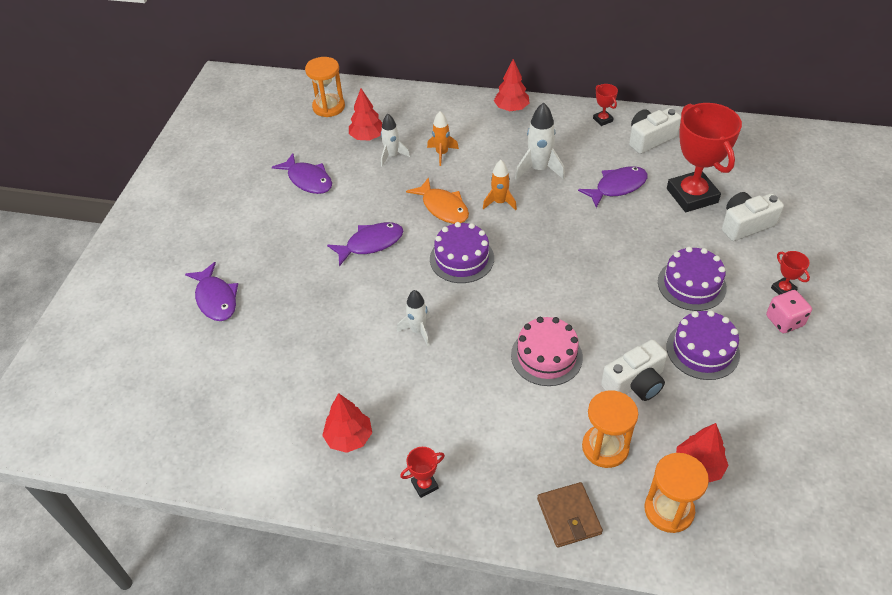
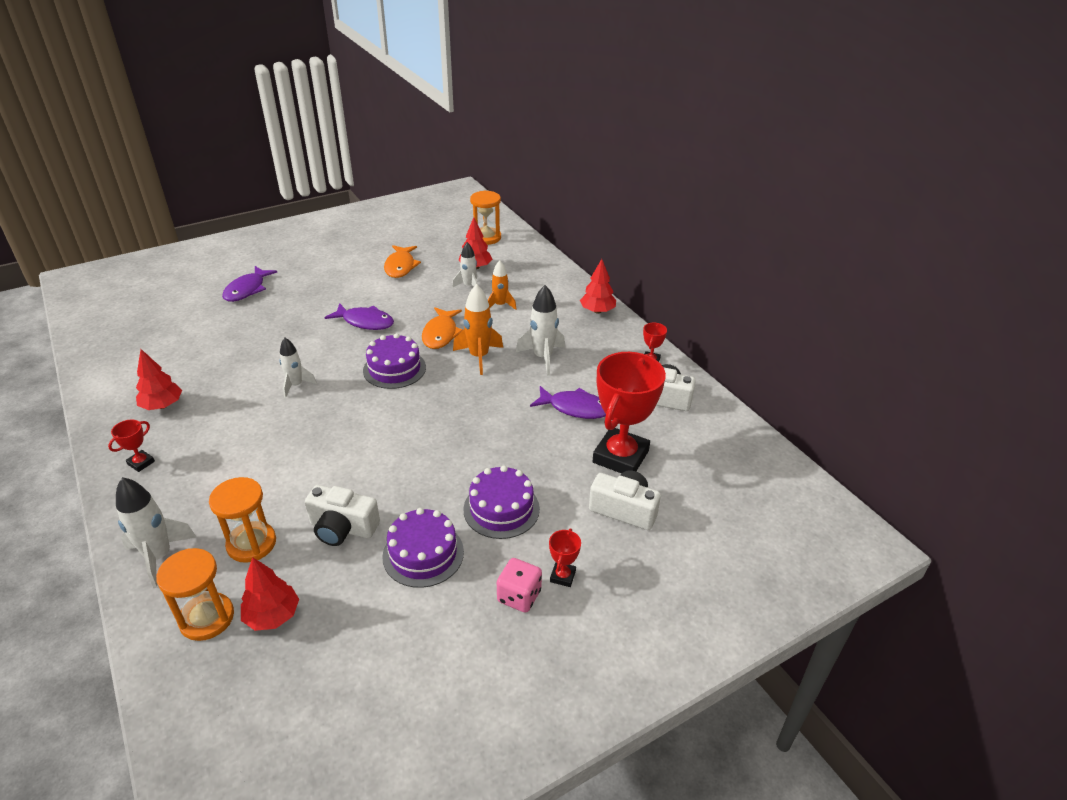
camera: 45 degrees right, 10 degrees down
purple fish [272,153,332,194] -> orange fish [384,245,421,278]
red trophy [400,447,445,498] -> red trophy turned 75 degrees counterclockwise [108,419,155,472]
orange rocket [483,160,517,210] -> orange rocket [453,284,503,375], size x1.51
pink cake [511,317,583,386] -> none
brown wallet [537,482,603,548] -> white rocket [116,477,196,588]

